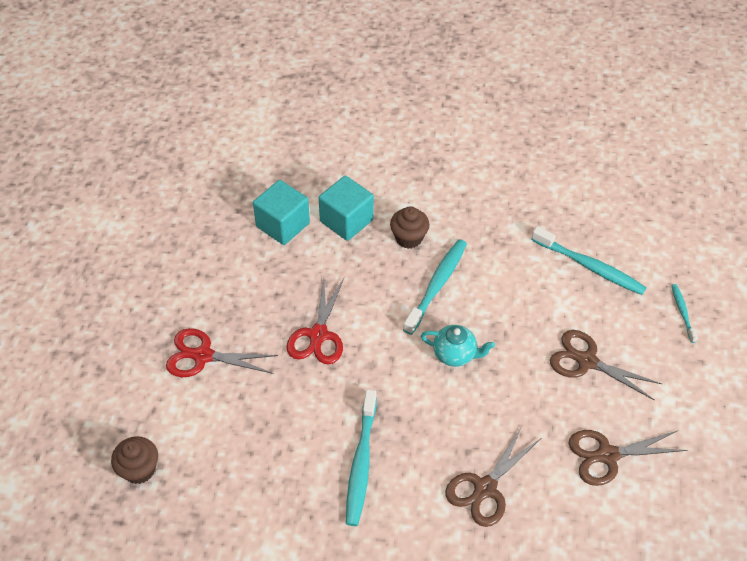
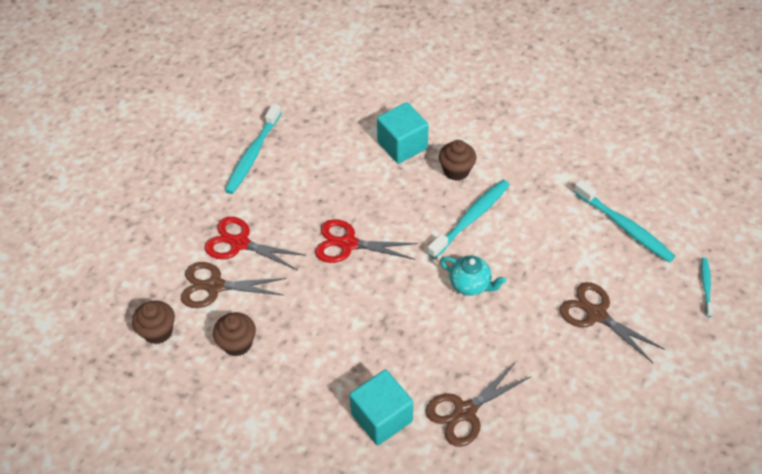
camera: 15 degrees right, 0 degrees up
turquoise cube [253,180,310,245] -> turquoise cube moved to [349,370,413,446]
red scissors [286,278,344,364] -> red scissors turned 75 degrees clockwise [315,219,418,263]
turquoise toothbrush [346,389,377,526] -> turquoise toothbrush moved to [224,103,282,194]
brown scissors [569,430,687,486] -> brown scissors moved to [181,262,287,308]
none -> brown cupcake [213,312,256,356]

